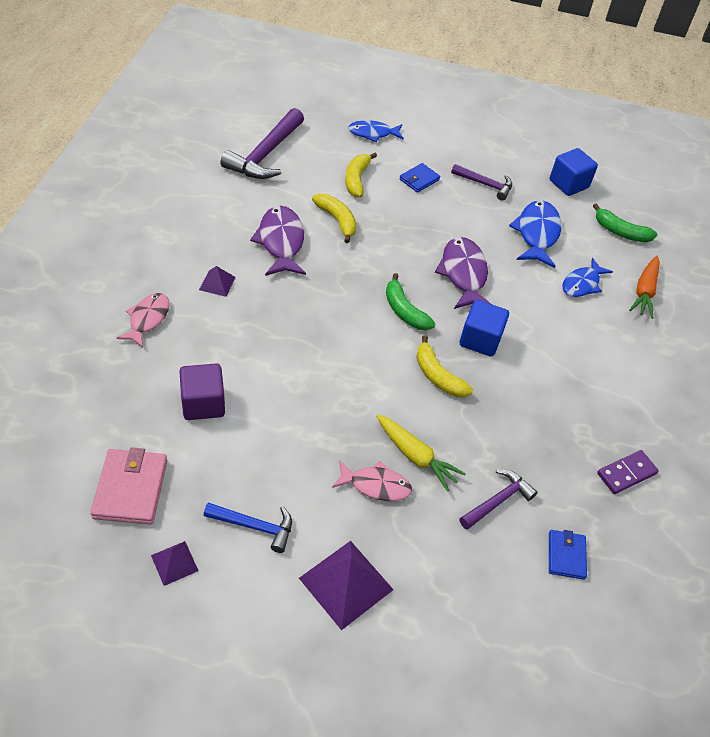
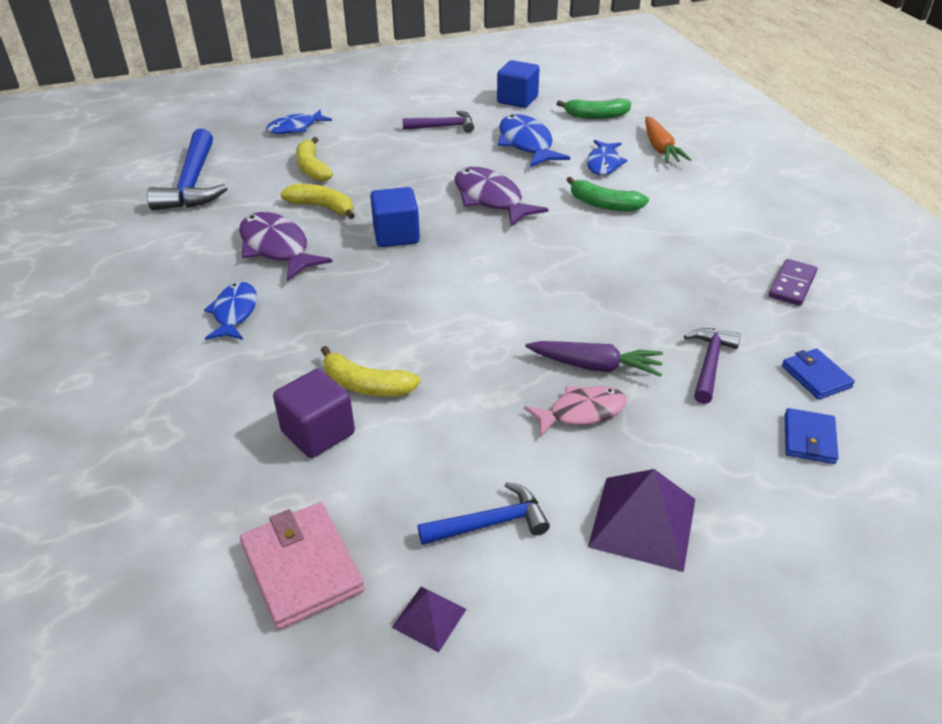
camera: 25 degrees left, 10 degrees down
pink fish [117,293,170,348] -> none
purple pyramid [199,266,236,297] -> blue fish [204,282,257,340]
purple hammer [220,108,304,179] -> blue hammer [147,129,228,210]
yellow carrot [376,414,466,492] -> purple carrot [525,341,663,377]
green banana [386,273,436,331] -> green banana moved to [567,177,649,211]
blue wallet [399,163,440,193] -> blue wallet moved to [785,408,839,464]
yellow banana [416,335,473,397] -> yellow banana moved to [321,346,421,397]
blue cube [460,300,509,357] -> blue cube moved to [370,187,420,247]

